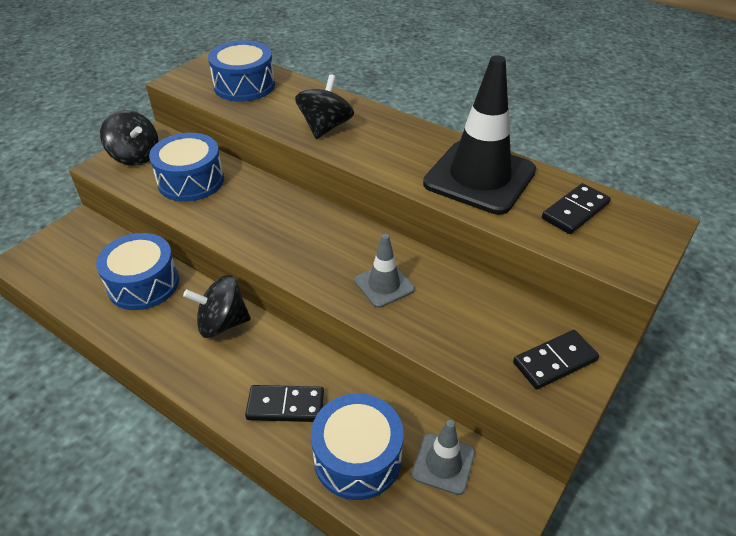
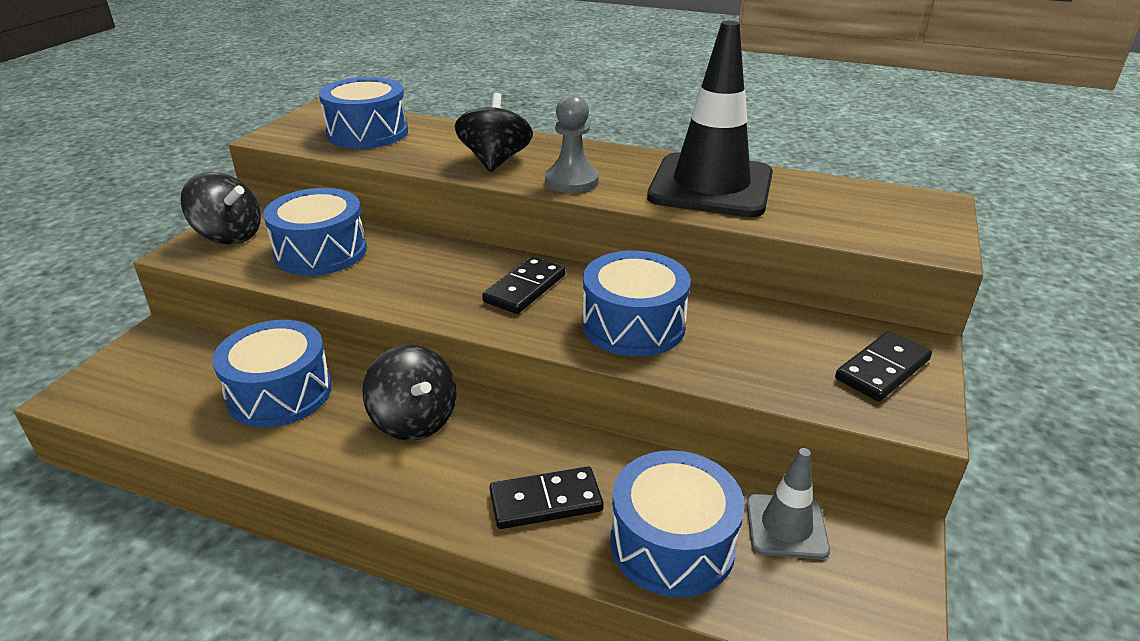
camera: 15 degrees left, 10 degrees down
black spinning top [183,275,251,338] -> black spinning top turned 105 degrees counterclockwise [362,345,457,441]
grey traffic cone [354,234,415,308] -> blue drum [582,251,691,356]
black domino [542,183,611,234] -> black domino moved to [482,256,565,314]
none -> grey pawn [545,94,599,193]

